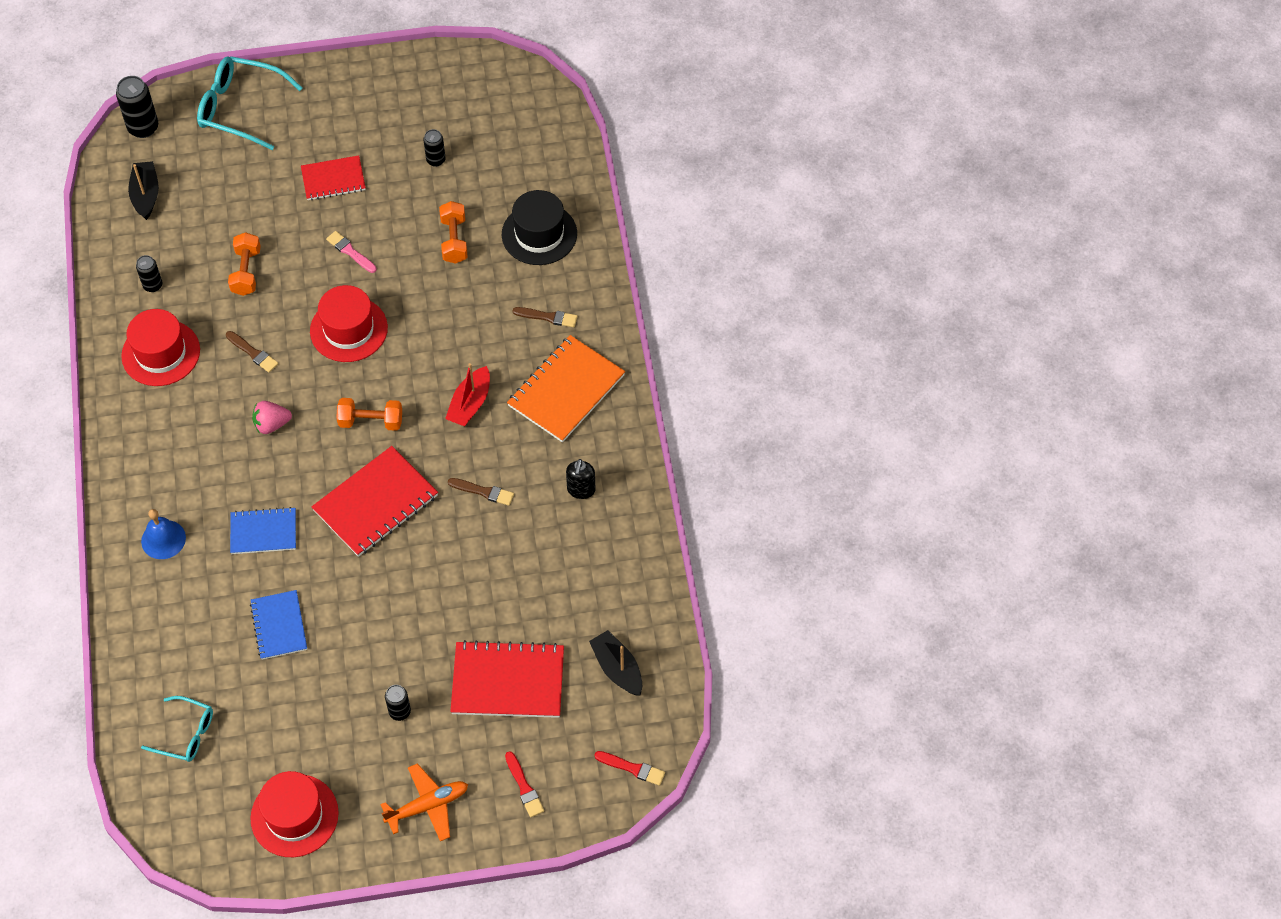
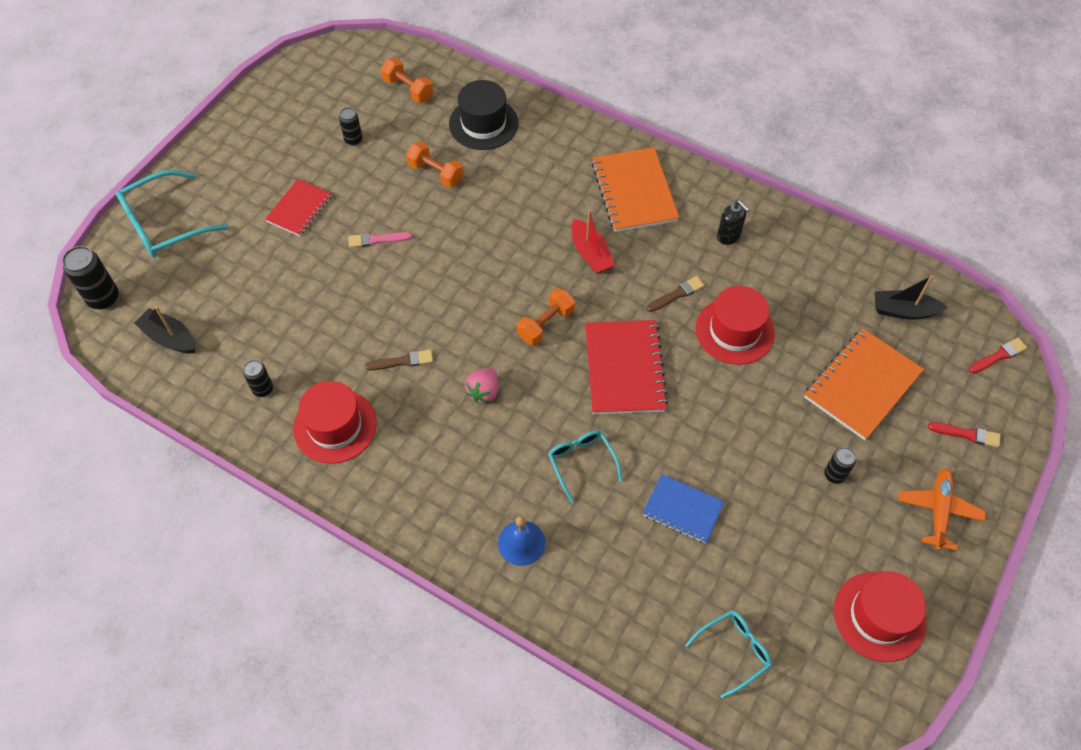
camera: 50 degrees left, 0 degrees up
orange dumbbell [228,232,261,296] -> orange dumbbell moved to [381,58,433,103]
blue notebook [230,507,296,554] -> turquoise glasses [548,430,623,503]
red hat [310,285,388,362] -> red hat moved to [696,286,775,365]
red notebook [450,640,564,718] -> orange notebook [804,328,924,440]
brown brush [513,307,578,327] -> none

